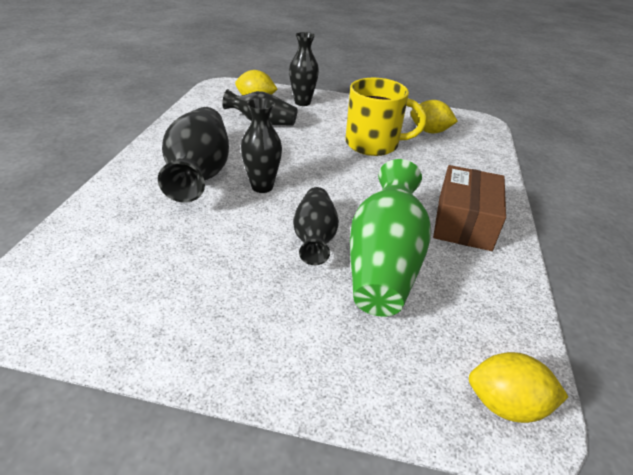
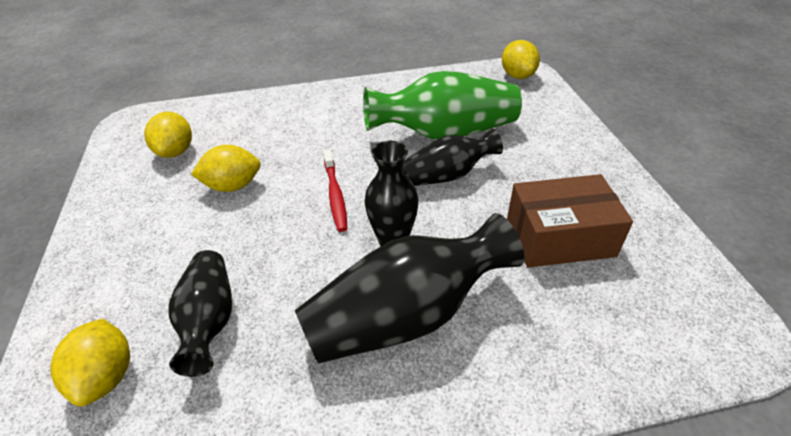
camera: 110 degrees left, 5 degrees up
black vase [289,32,319,106] -> none
yellow mug [345,78,427,156] -> yellow lemon [191,145,261,192]
brown box [433,165,506,251] -> brown box moved to [507,174,633,268]
none -> red toothbrush [323,150,347,232]

